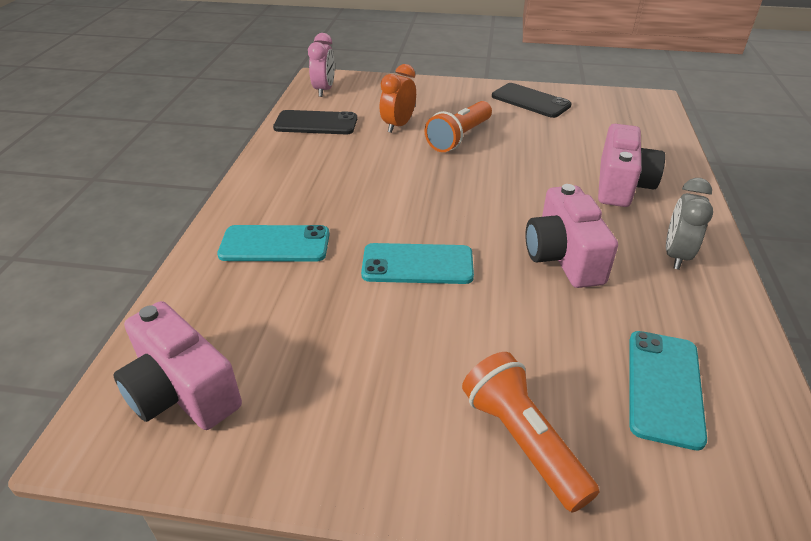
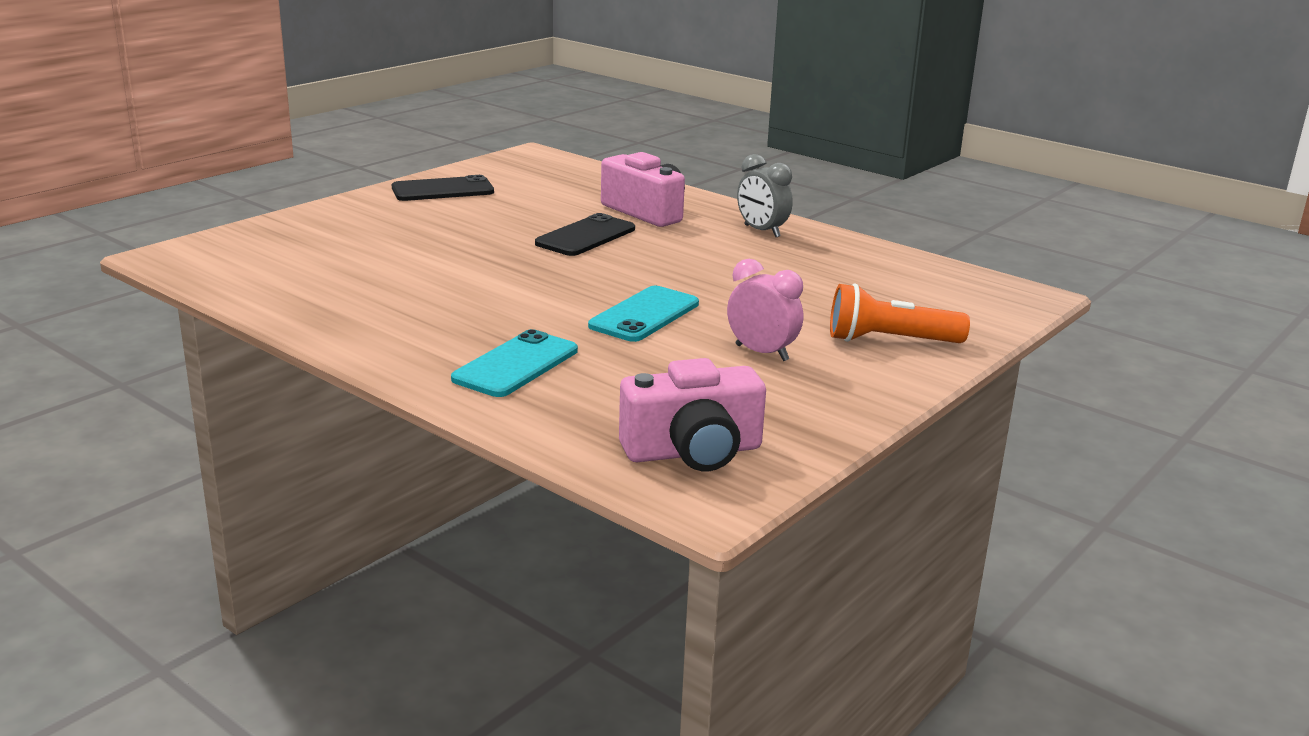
camera: 60 degrees left, 15 degrees down
black phone [273,110,357,134] -> black phone moved to [535,213,635,256]
pink clock [308,33,335,97] -> pink clock moved to [727,259,803,361]
orange clock [380,64,416,133] -> none
orange flashlight [425,101,492,152] -> none
pink camera [526,184,618,288] -> none
turquoise phone [629,331,707,451] -> none

